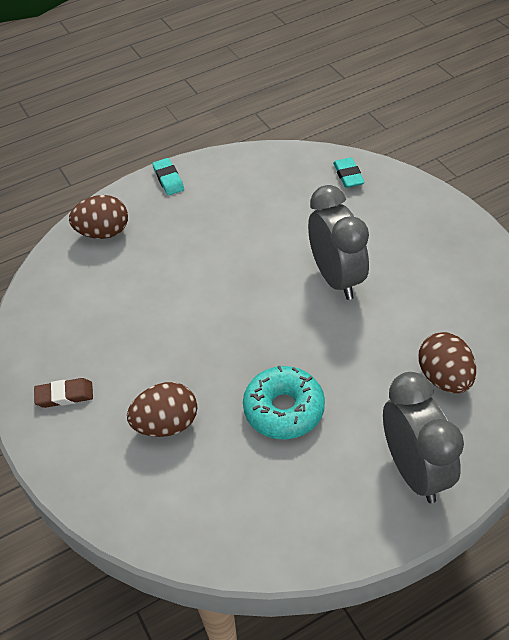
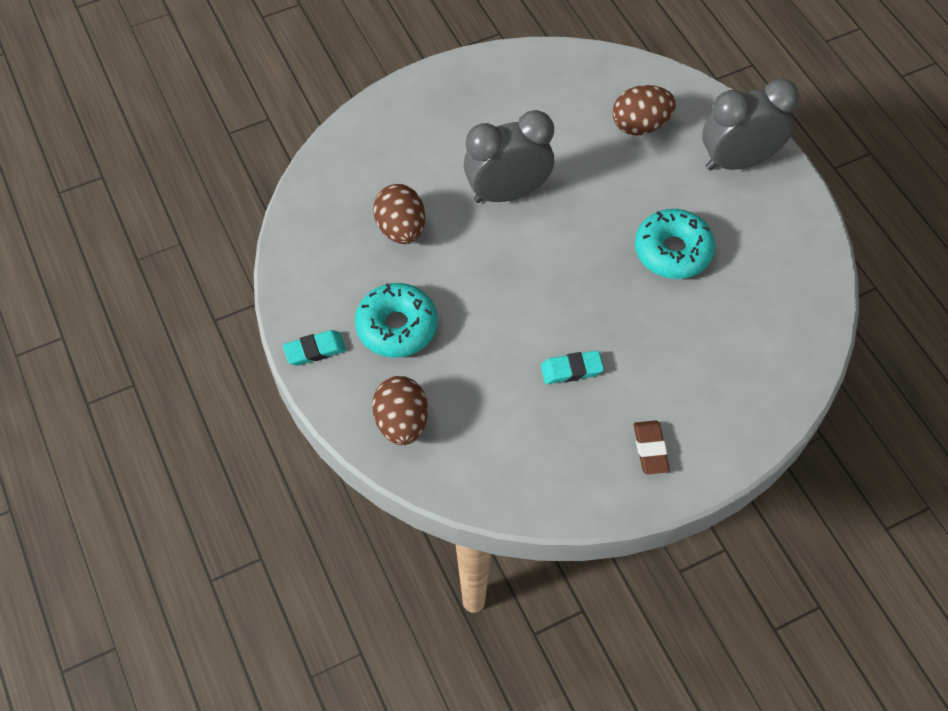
camera: 90 degrees left, 10 degrees up
brown egg [127,382,198,437] -> brown egg moved to [373,184,425,244]
turquoise eraser [333,157,365,188] -> turquoise eraser moved to [541,351,604,384]
none -> turquoise donut [355,283,437,358]

